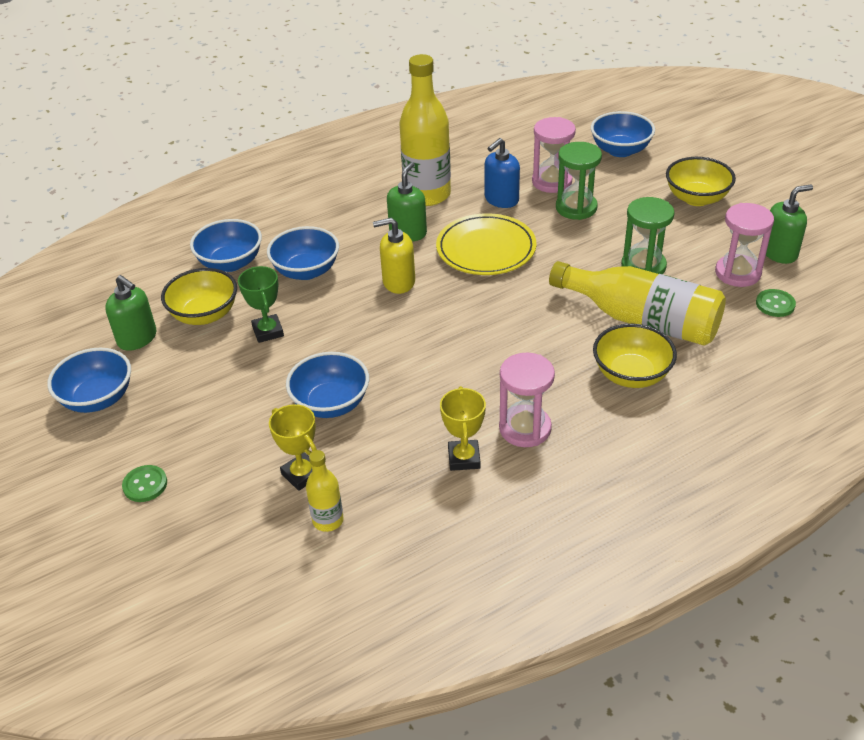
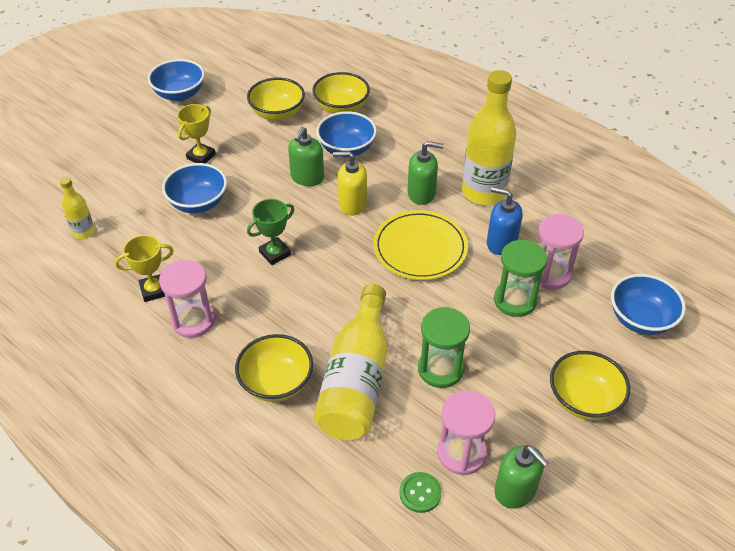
camera: 70 degrees right, 5 degrees up
green soap dispenser [105,275,156,351] -> green soap dispenser moved to [288,127,324,186]
green button [122,465,167,502] -> none
blue bowl [190,219,262,272] -> yellow bowl [312,72,370,114]
green trophy [238,266,284,343] -> green trophy moved to [247,199,294,265]
yellow trophy [269,404,317,491] -> yellow trophy moved to [177,104,216,164]
yellow soap dispenser [373,218,415,294] -> yellow soap dispenser turned 60 degrees counterclockwise [333,151,367,215]

